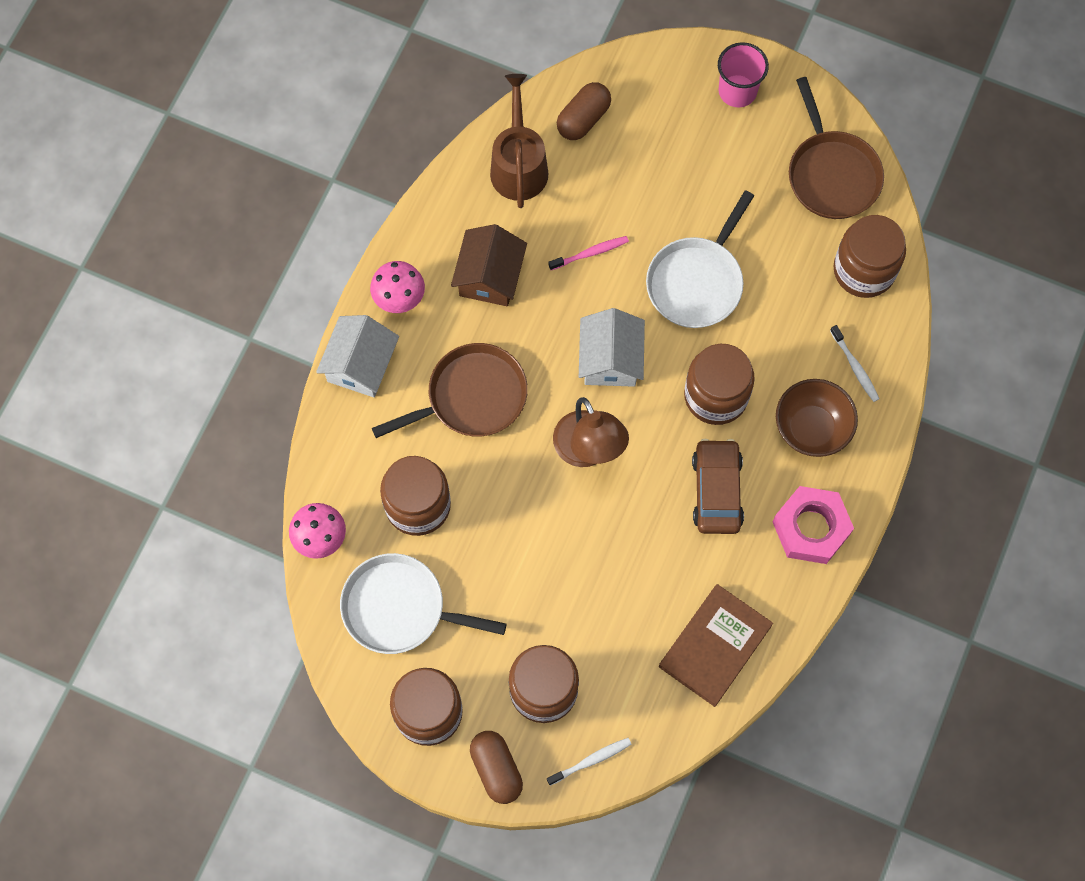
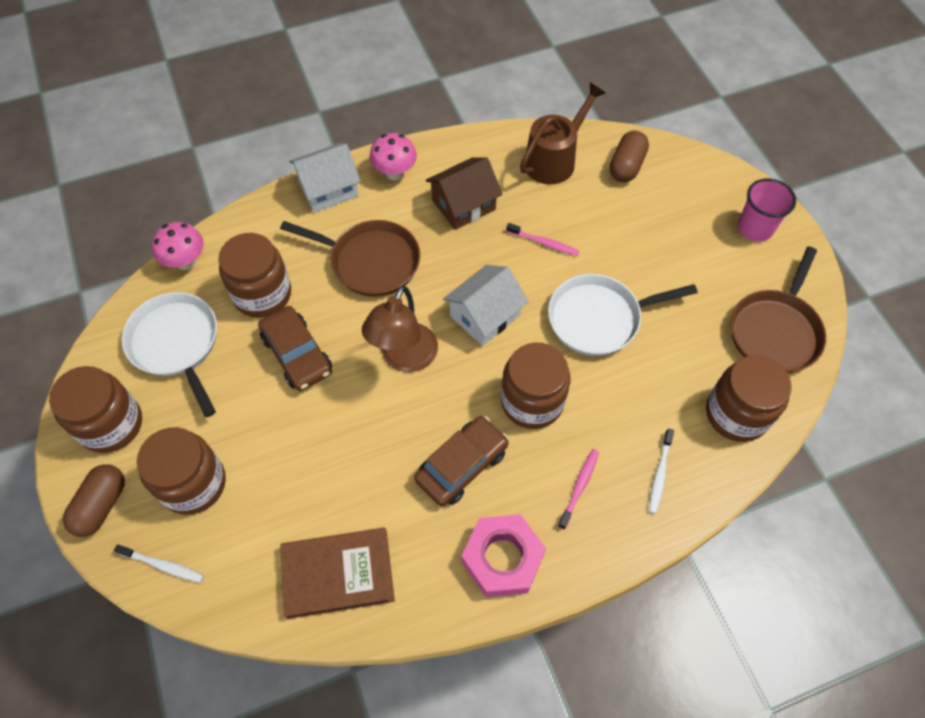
camera: 45 degrees right, 10 degrees down
brown capsule [557,82,611,140] -> brown capsule turned 60 degrees counterclockwise [610,131,649,182]
brown bowl [776,379,858,457] -> pink toothbrush [558,449,599,529]
none -> brown car [258,306,332,391]

